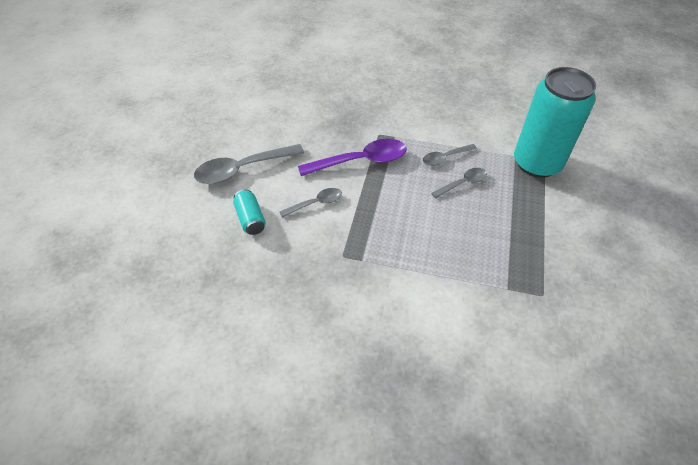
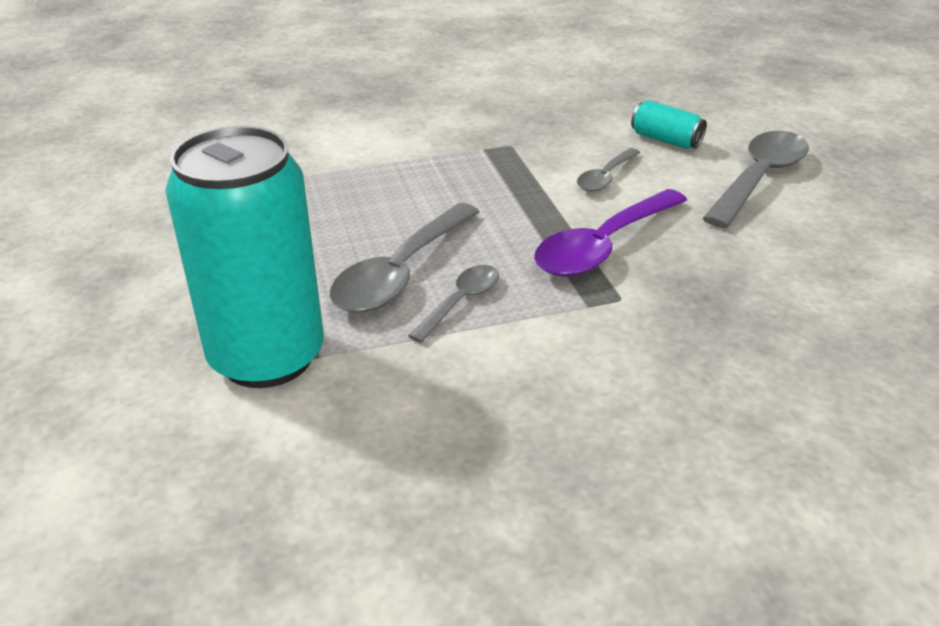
camera: 150 degrees right, 15 degrees down
grey spoon [431,168,487,199] -> grey spoon [329,203,480,313], size x1.80

